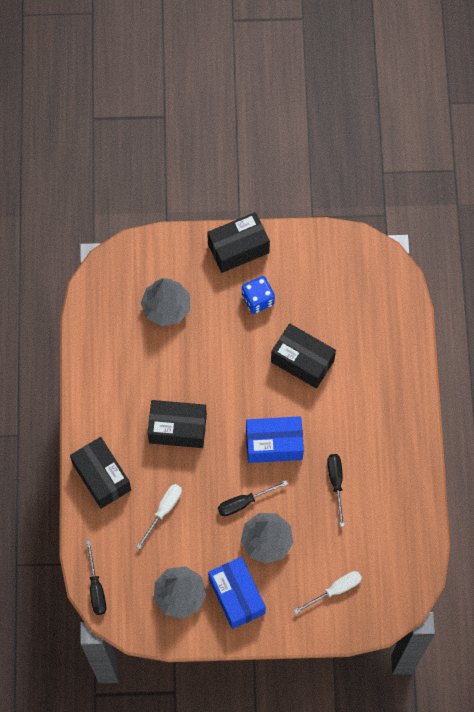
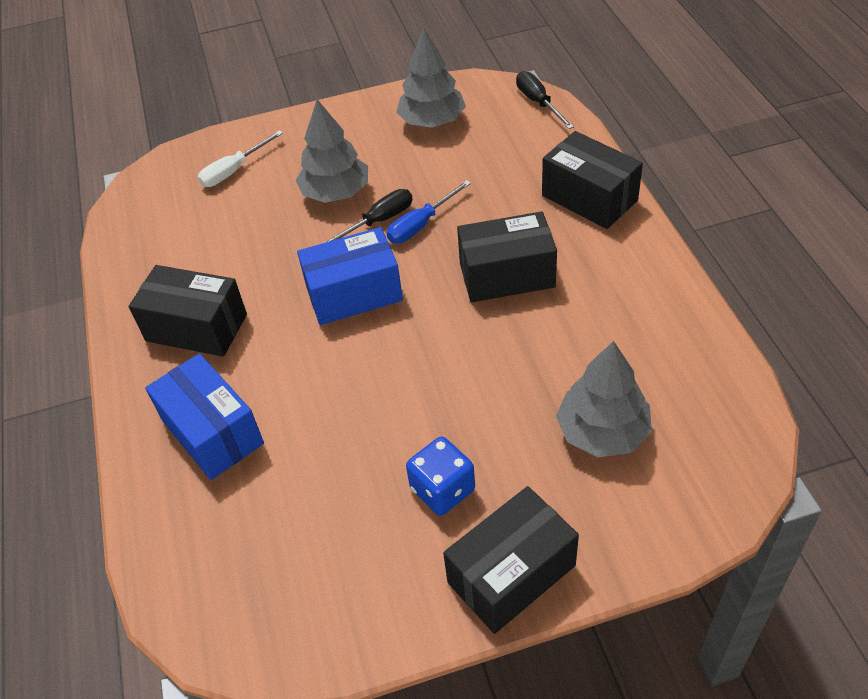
camera: 170 degrees right, 20 degrees down
white screwdriver [137,484,182,549] -> none
blue box [208,557,266,629] -> blue box moved to [145,353,264,480]
black box [271,324,336,389] -> black box moved to [129,265,247,357]
black screwdriver [327,454,345,527] -> none
none -> blue screwdriver [387,180,471,243]

